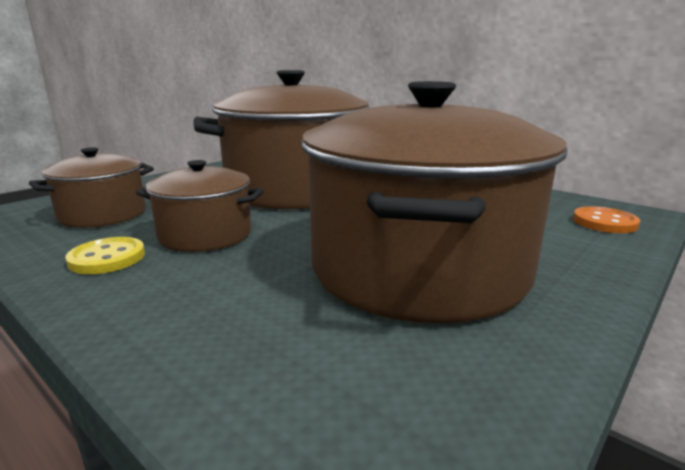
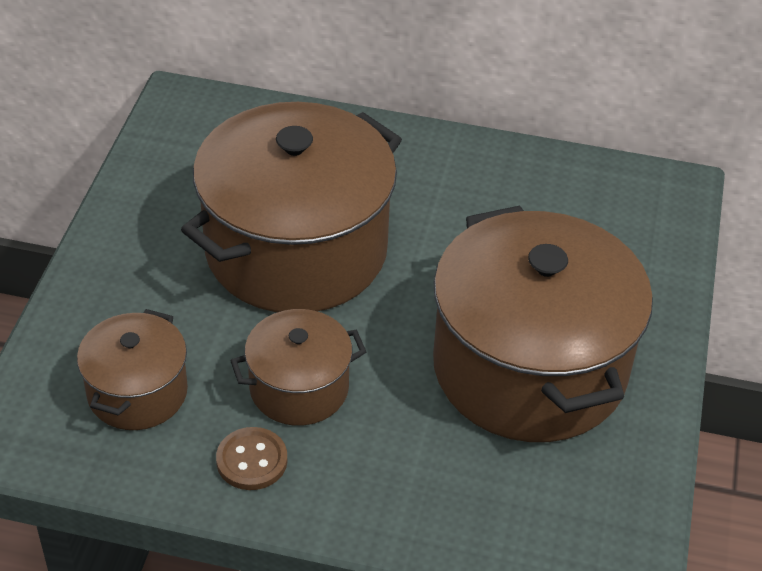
camera: 30 degrees left, 25 degrees up
yellow button [65,237,145,274] -> brown button [216,427,287,490]
orange button [573,206,640,233] -> none

